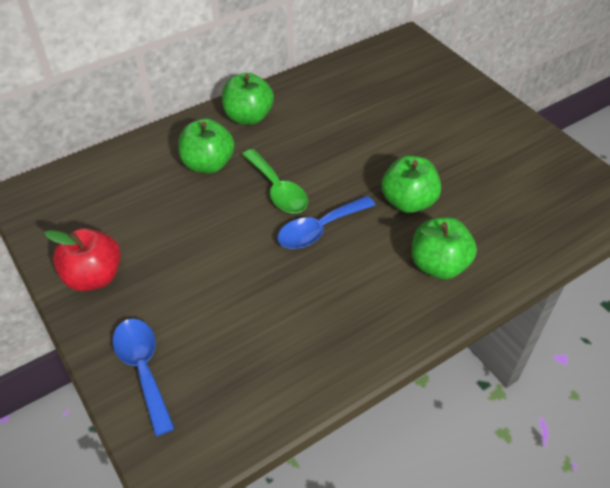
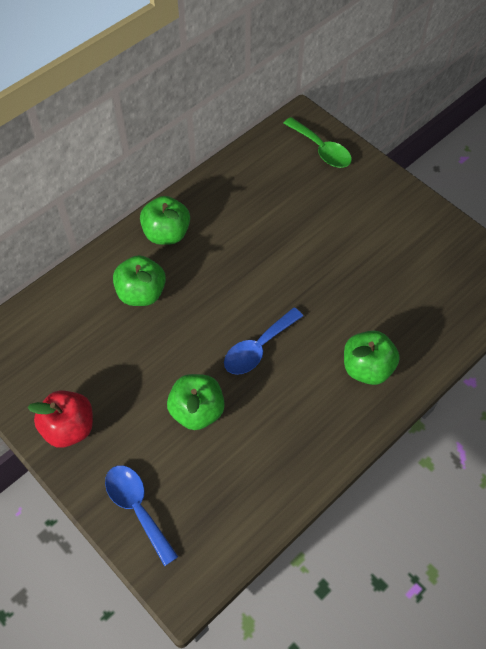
camera: 10 degrees left, 10 degrees up
green spoon [242,149,308,213] -> green spoon moved to [283,117,352,168]
green apple [381,156,441,213] -> green apple moved to [167,374,225,430]

